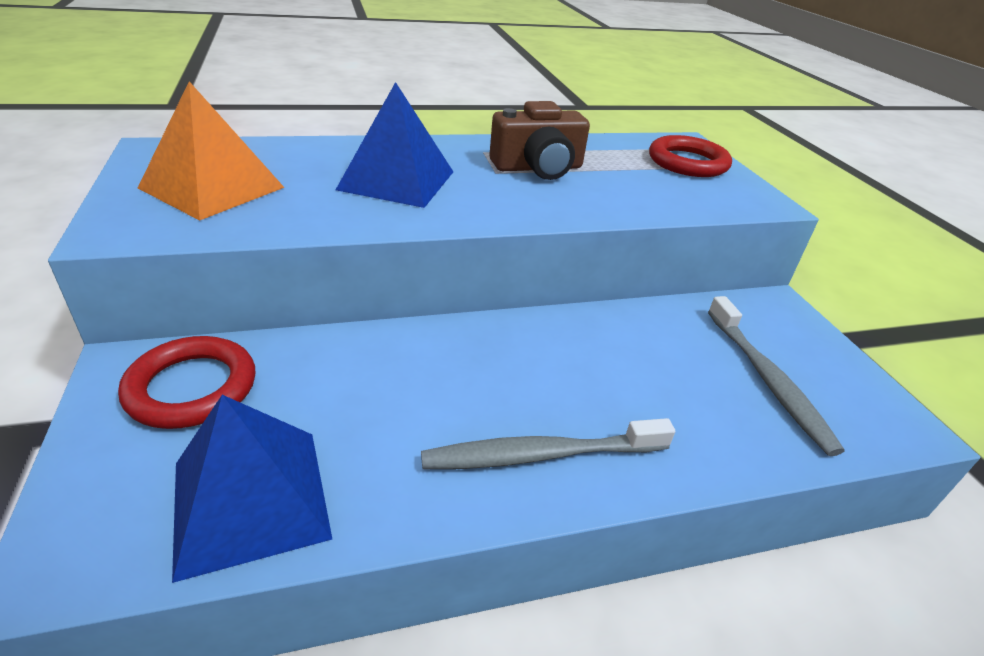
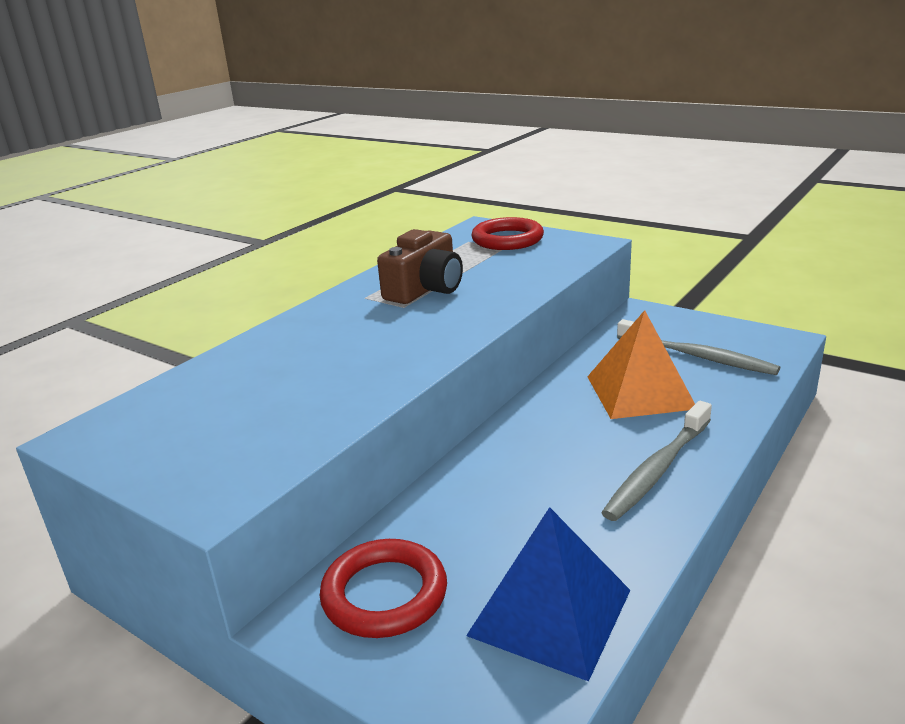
camera: 35 degrees left, 10 degrees down
orange pyramid [138,81,285,221] -> orange pyramid moved to [587,310,695,419]
blue pyramid [336,82,453,208] -> none

